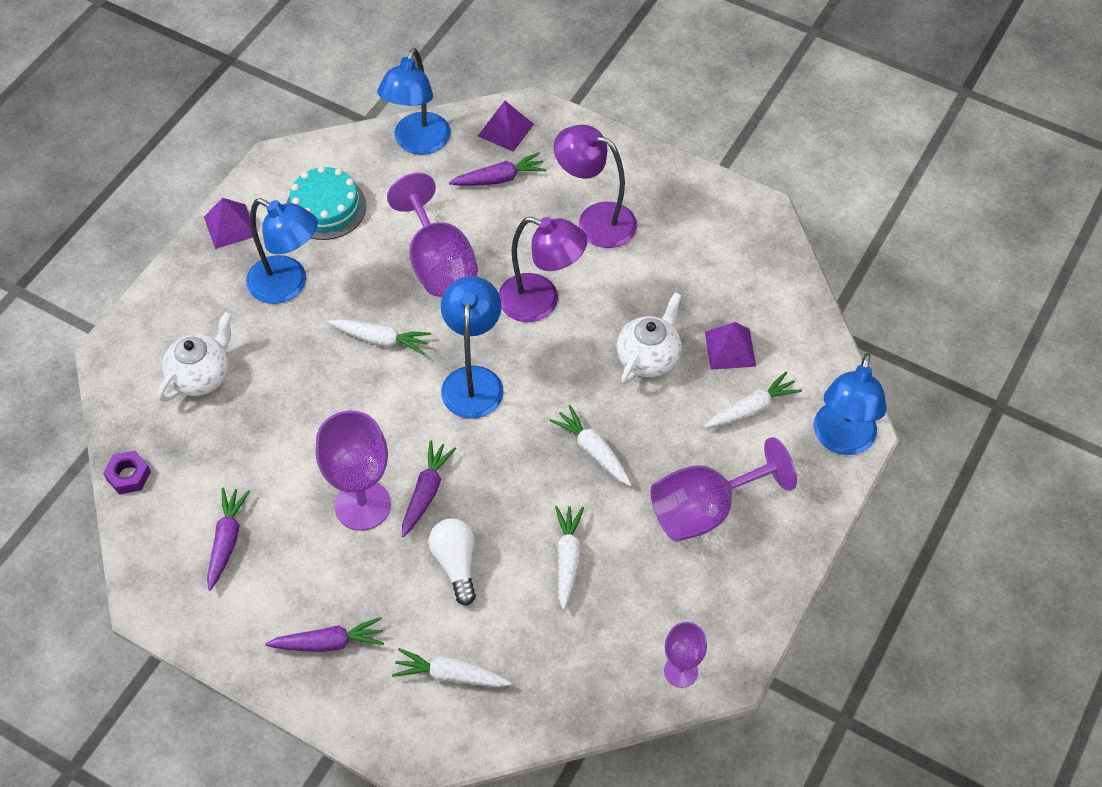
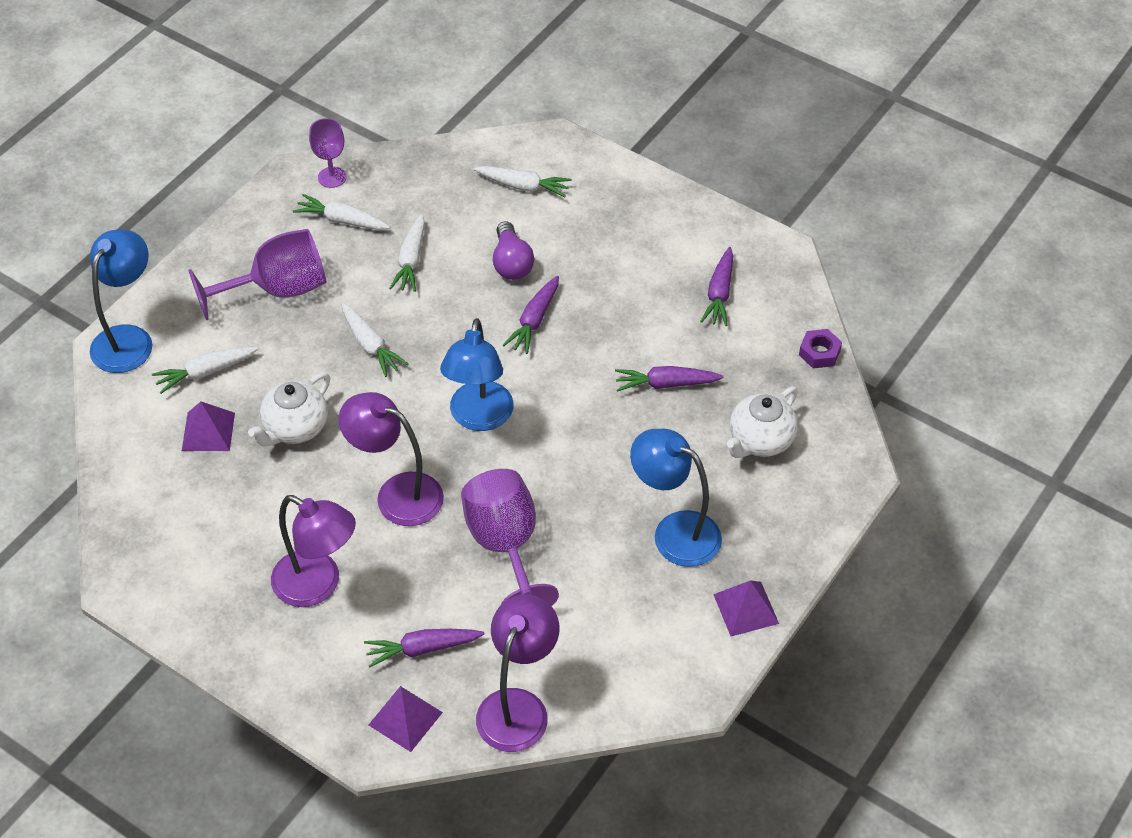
camera: 175 degrees left, 5 degrees down
purple carrot [265,617,384,652] -> purple carrot moved to [615,366,724,392]
turquoise cake [286,166,367,240] -> none
purple goblet [316,411,391,531] -> none
white carrot [328,319,431,355] -> white carrot moved to [293,194,390,230]
blue lamp [378,48,451,155] -> purple lamp [476,594,559,752]
white light bulb [429,518,476,606] -> purple light bulb [493,221,534,280]

